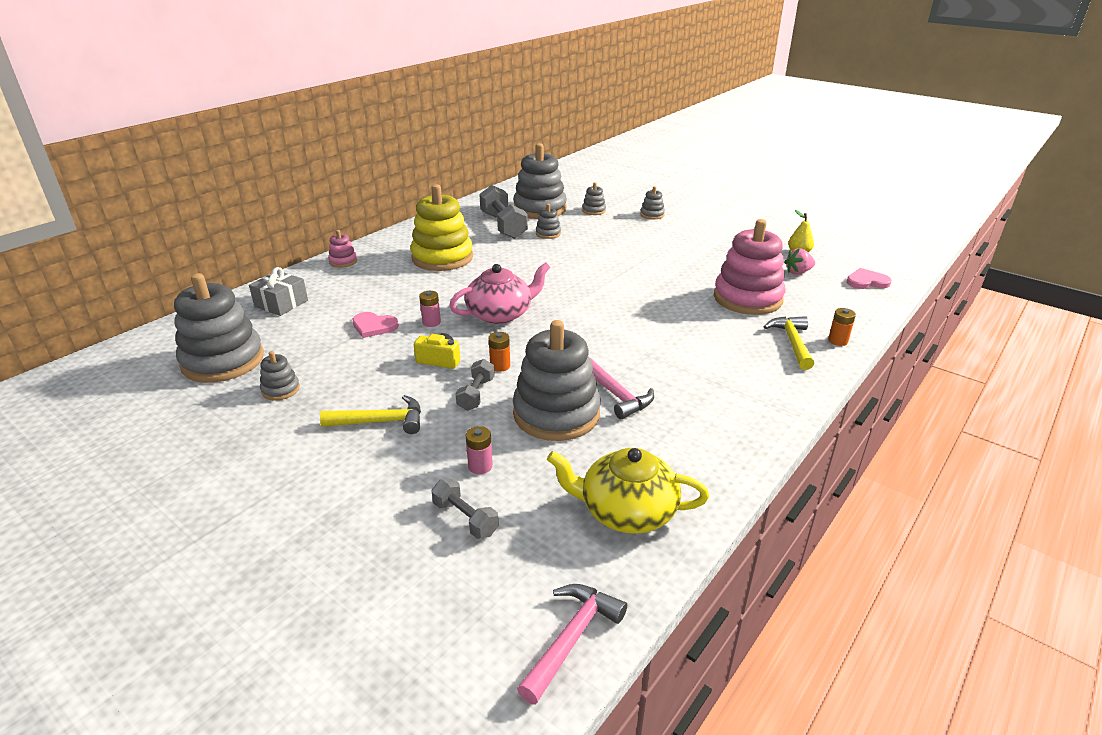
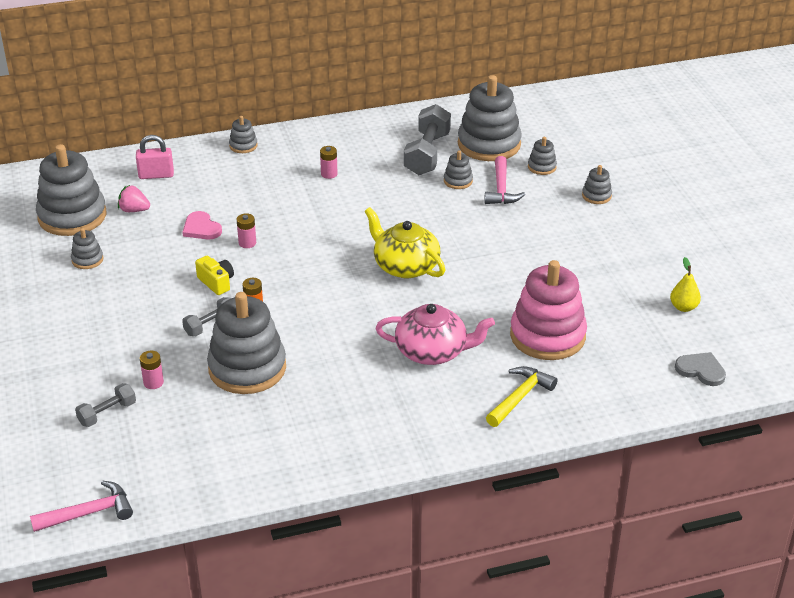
camera: 35 degrees right, 5 degrees up
grey gift [249,267,308,316] -> pink padlock [136,135,174,179]
yellow hammer [320,395,421,434] -> none
pink stacking toy [328,230,357,268] -> grey stacking toy [229,116,258,153]
yellow stacking toy [410,184,473,271] -> pink battery [320,146,338,179]
grey dumbbell [431,478,499,539] -> grey dumbbell turned 60 degrees clockwise [75,383,136,427]
pink teapot [449,263,550,324] -> pink teapot moved to [376,304,495,365]
yellow teapot [547,448,709,534] -> yellow teapot moved to [364,207,446,278]
pink hammer [590,358,654,419] -> pink hammer moved to [484,156,525,204]
pink strawberry [784,248,815,274] -> pink strawberry moved to [118,185,150,212]
orange battery [828,308,856,346] -> none
pink heart [847,268,892,289] -> grey heart [675,352,726,386]

